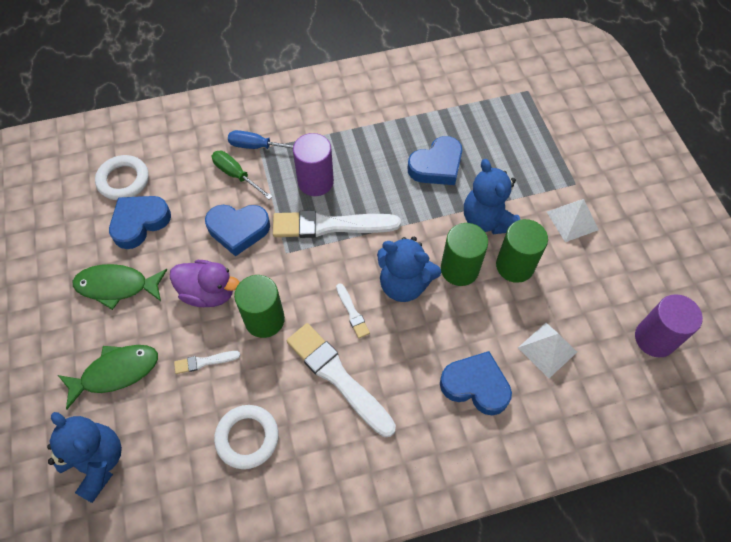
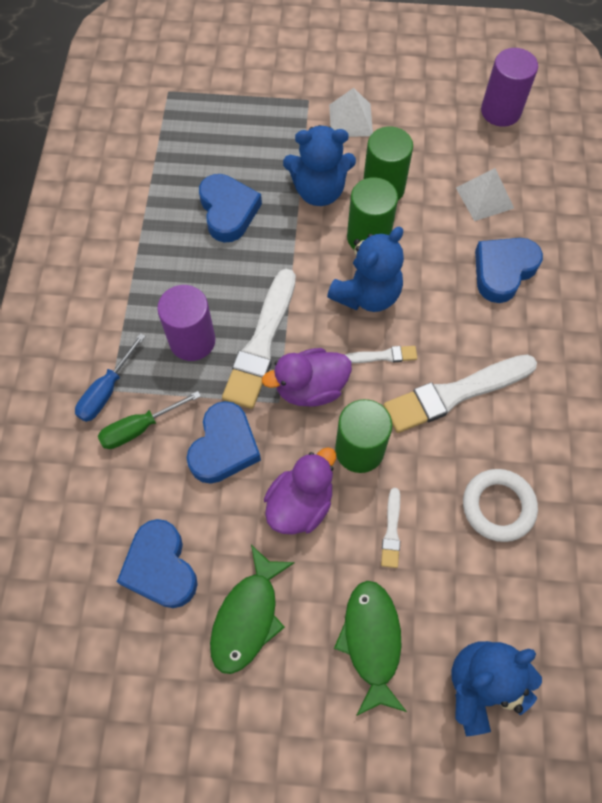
camera: 70 degrees left, 5 degrees up
white ring [95,155,149,200] -> none
none -> purple duck [262,348,352,407]

